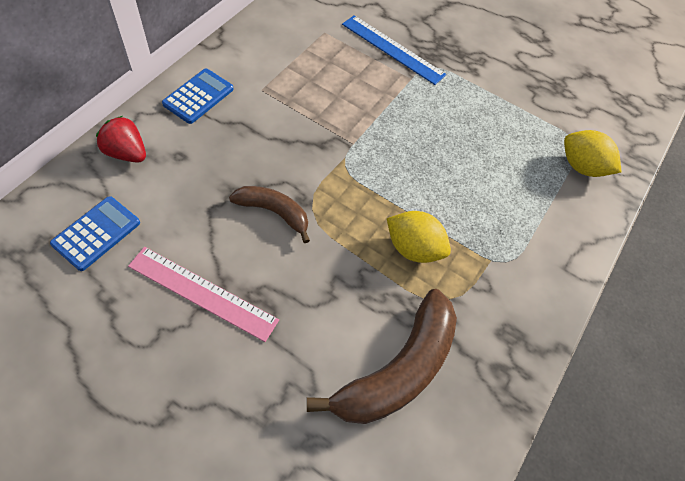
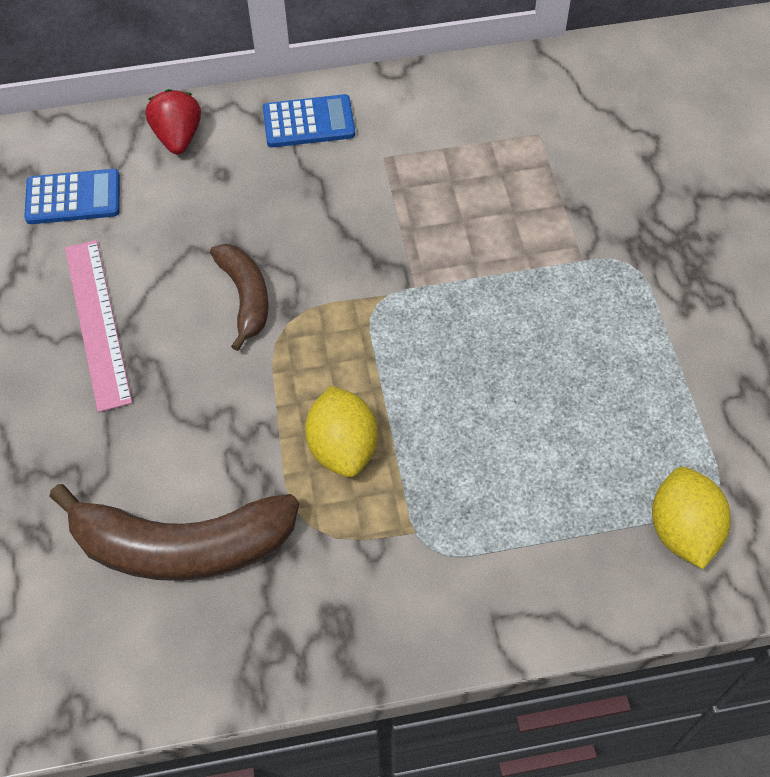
camera: 55 degrees right, 0 degrees up
blue ruler [342,15,446,85] -> none

